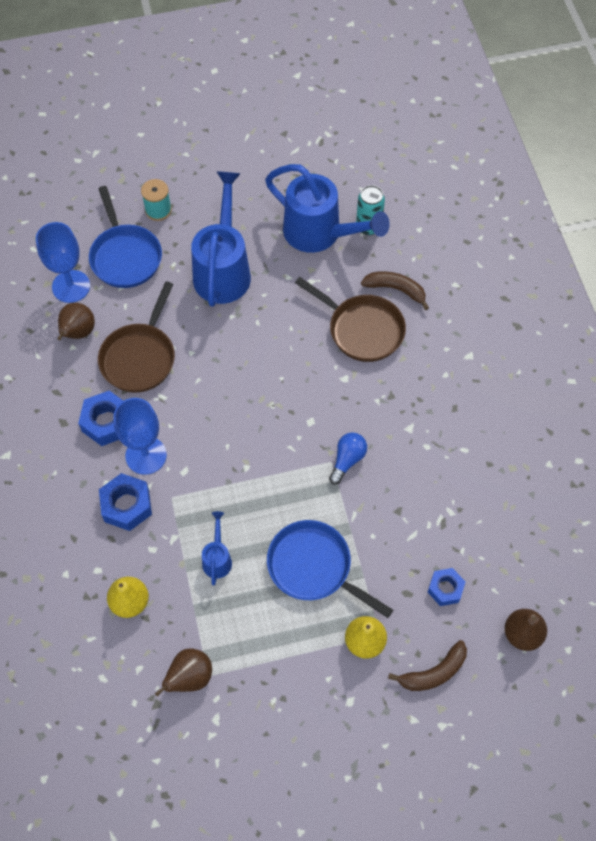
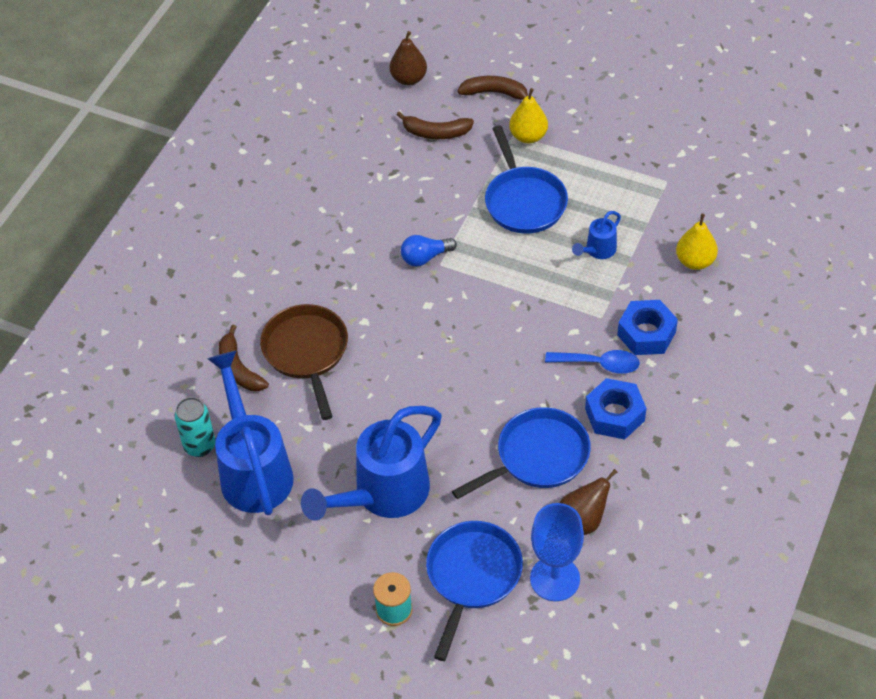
camera: 140 degrees left, 10 degrees down
brown pan [98,281,175,393] -> blue pan [452,407,591,499]
blue goblet [114,398,167,475] -> blue spoon [545,350,640,374]
brown pear [155,648,212,697] -> none
blue nut [428,568,465,606] -> brown banana [397,111,474,139]

